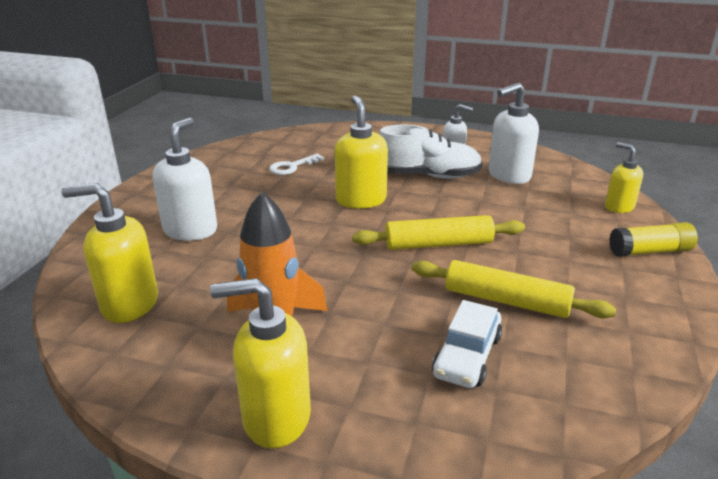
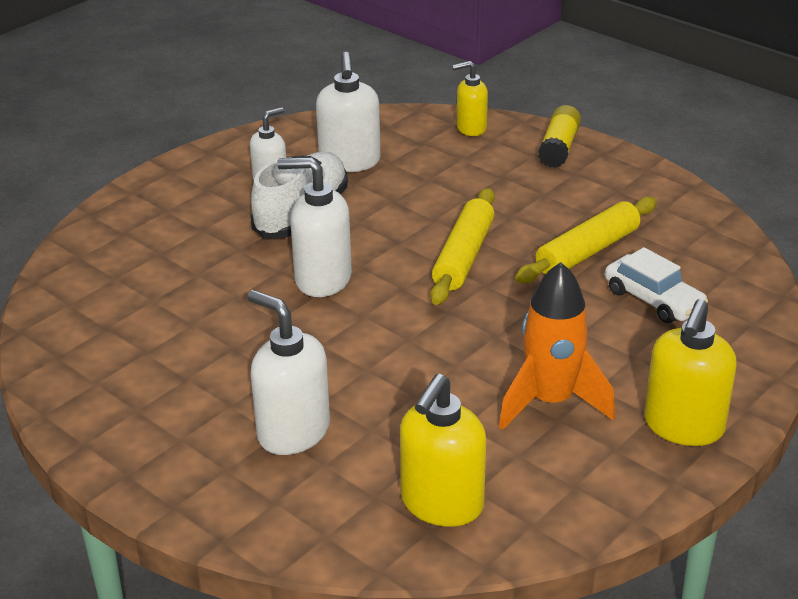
camera: 65 degrees left, 5 degrees up
white key [269,154,324,175] -> none
yellow soap dispenser [334,96,388,209] -> white soap dispenser [277,157,352,297]

